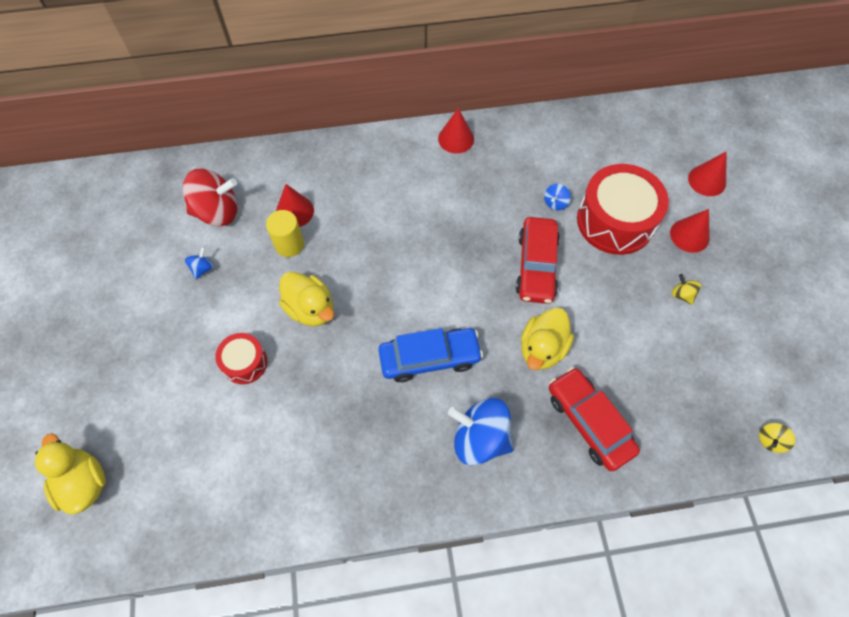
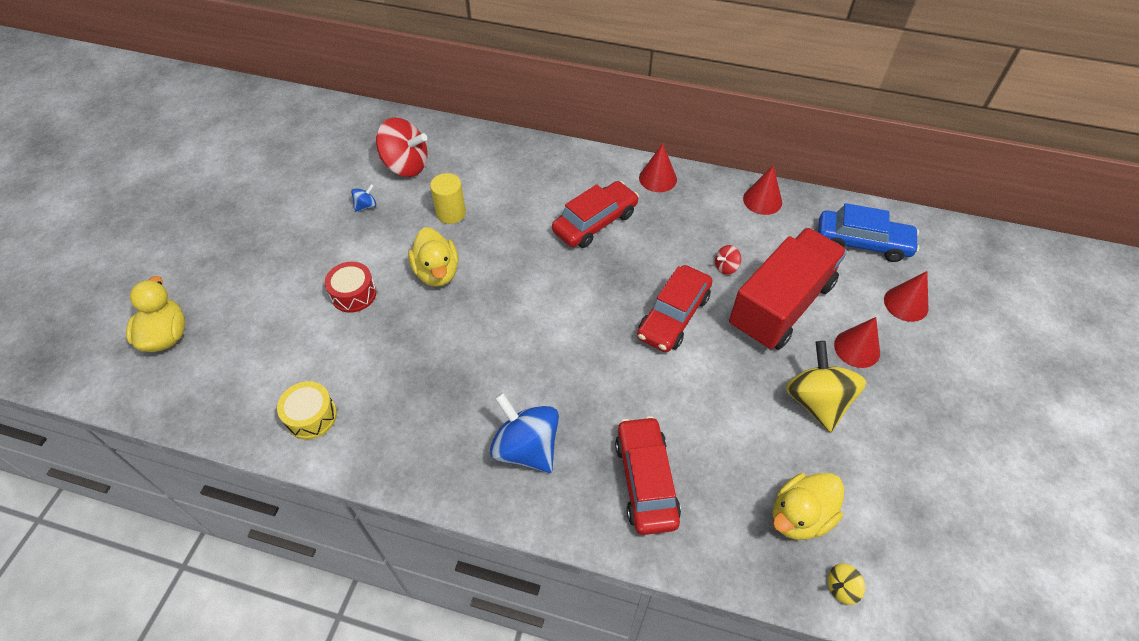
camera: 25 degrees right, 10 degrees down
red cone [276,184,314,227] -> red cone moved to [743,165,782,215]
blue car [379,328,483,382] -> blue car moved to [818,203,920,262]
yellow duck [521,308,574,370] -> yellow duck moved to [773,473,844,540]
blue spinning top [544,184,571,210] -> red spinning top [715,245,741,275]
red drum [577,164,669,255] -> red truck [729,228,847,350]
yellow spinning top [672,274,701,305] -> yellow spinning top [786,341,866,432], size x2.24
none -> yellow drum [277,381,337,440]
none -> red car [552,181,639,248]

